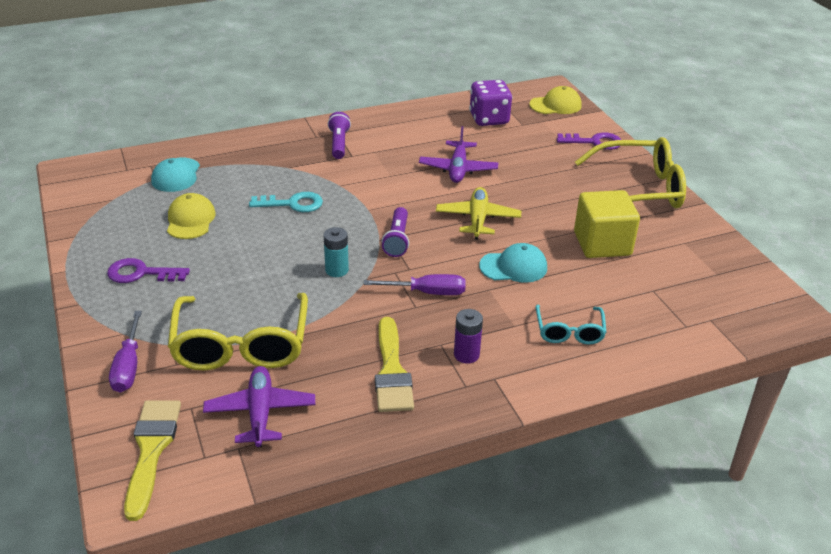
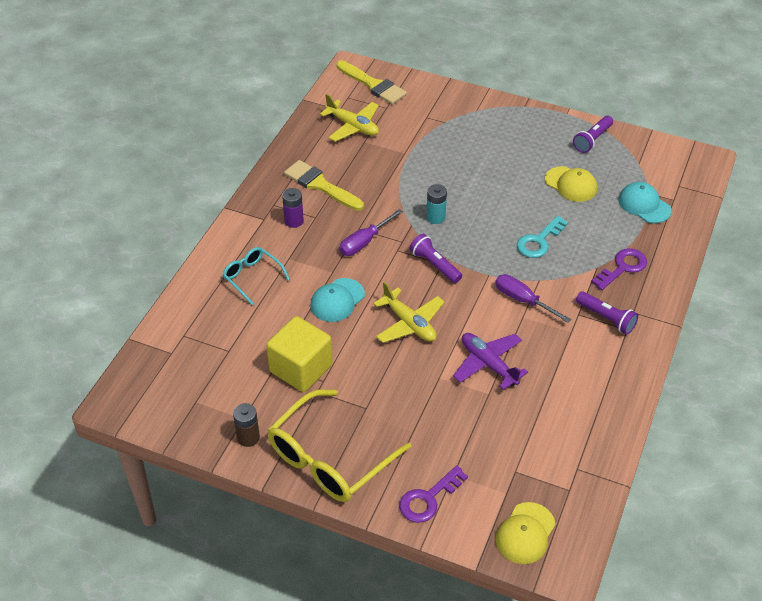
camera: 135 degrees right, 10 degrees up
purple key [107,258,190,283] -> purple key moved to [591,248,647,290]
purple screwdriver [109,311,142,393] -> purple screwdriver moved to [495,274,571,323]
yellow glasses [168,293,308,370] -> none
purple plane [203,366,315,447] -> yellow plane [320,94,379,142]
purple dice [469,80,512,126] -> none
none -> brown battery [233,403,260,447]
none -> purple flashlight [573,116,613,153]

